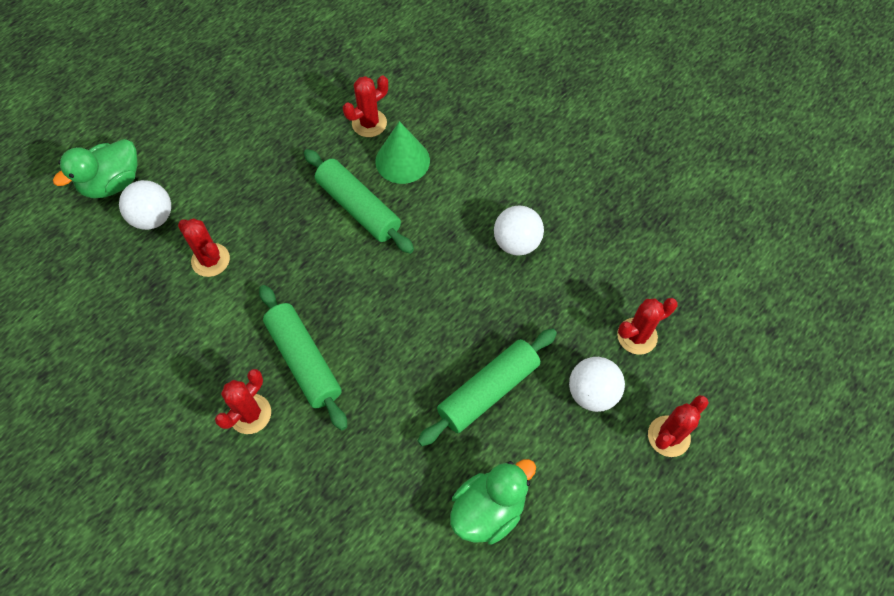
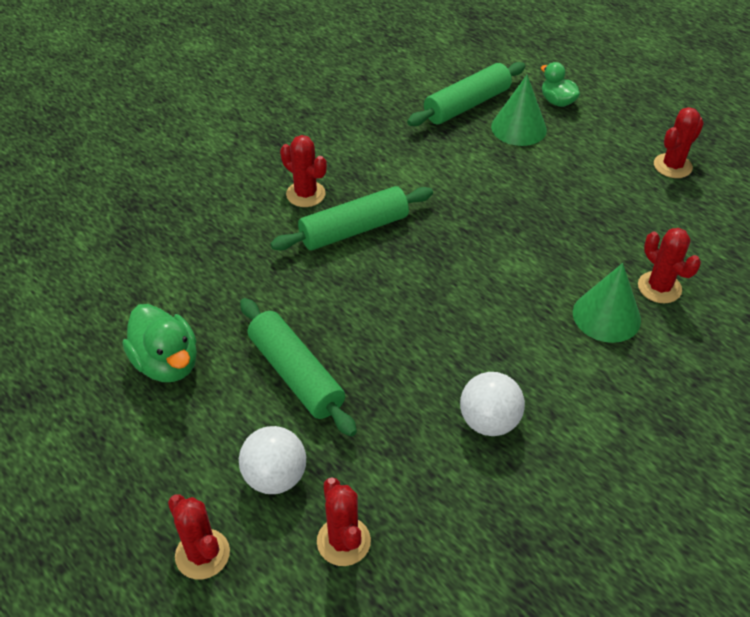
camera: 95 degrees right, 15 degrees down
green duck [53,139,138,198] -> green duck [541,62,580,107], size x0.64
white ball [119,180,171,230] -> green cone [491,75,547,146]
red cactus [178,218,230,277] -> red cactus moved to [654,107,704,178]
green rolling pin [304,149,414,254] -> green rolling pin moved to [407,62,525,126]

